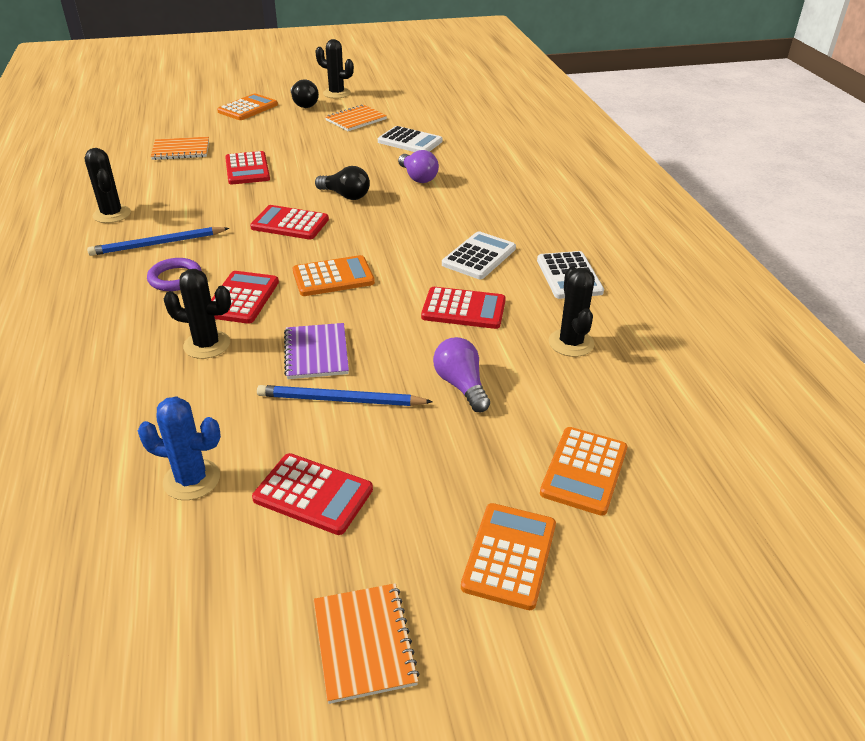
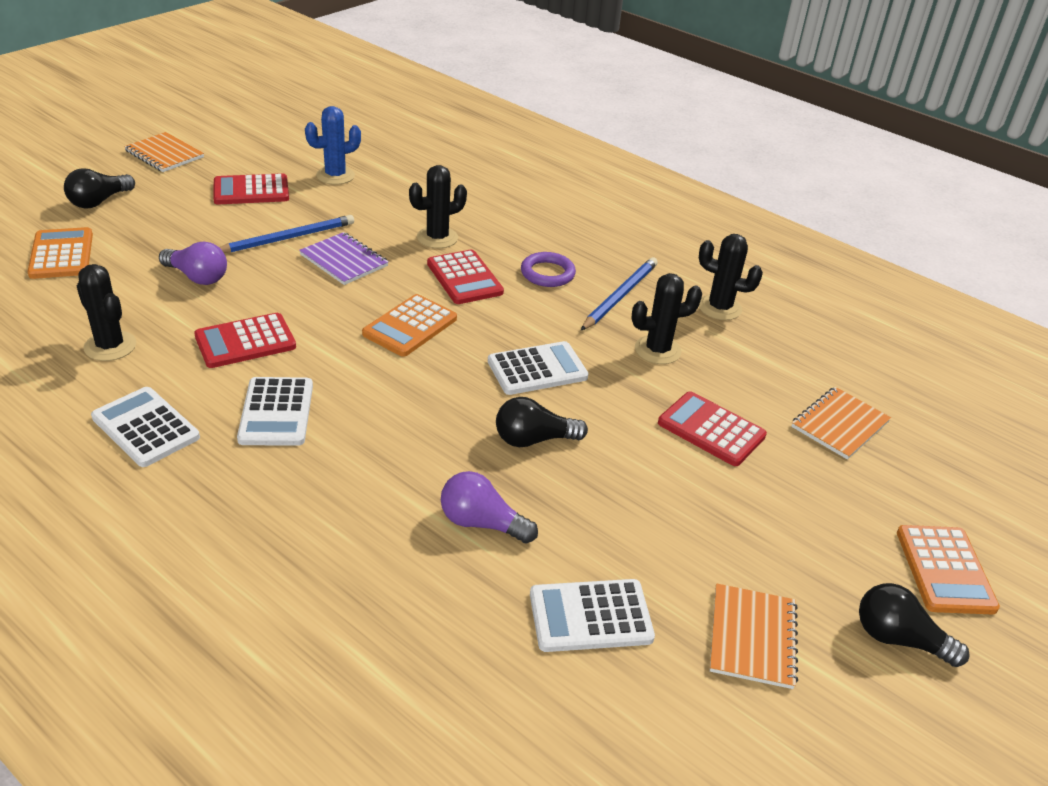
camera: 140 degrees right, 0 degrees up
red calculator [250,205,329,239] -> white calculator [488,341,589,395]
black cactus [315,39,354,99] -> black cactus moved to [631,273,702,364]
orange calculator [461,503,556,610] -> black light bulb [64,168,135,209]

